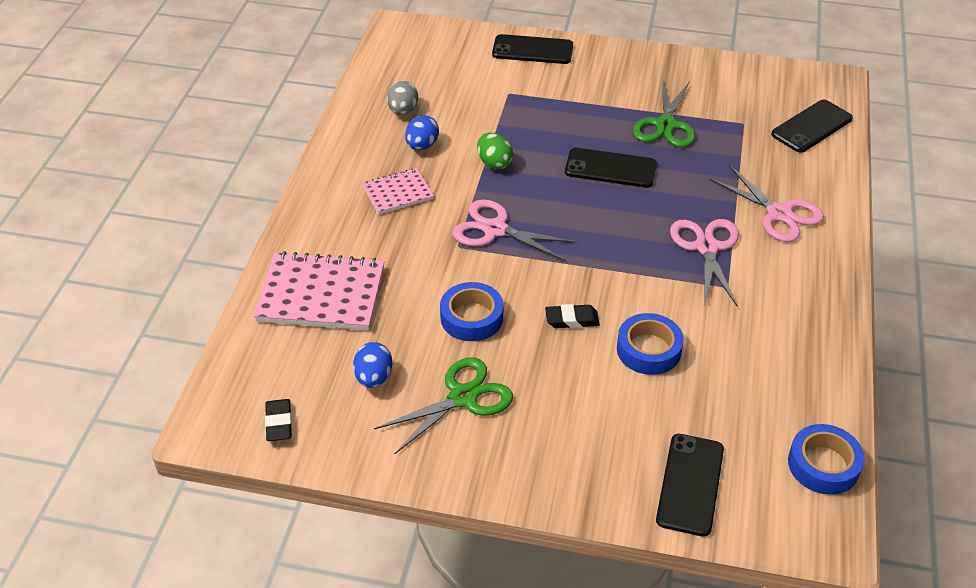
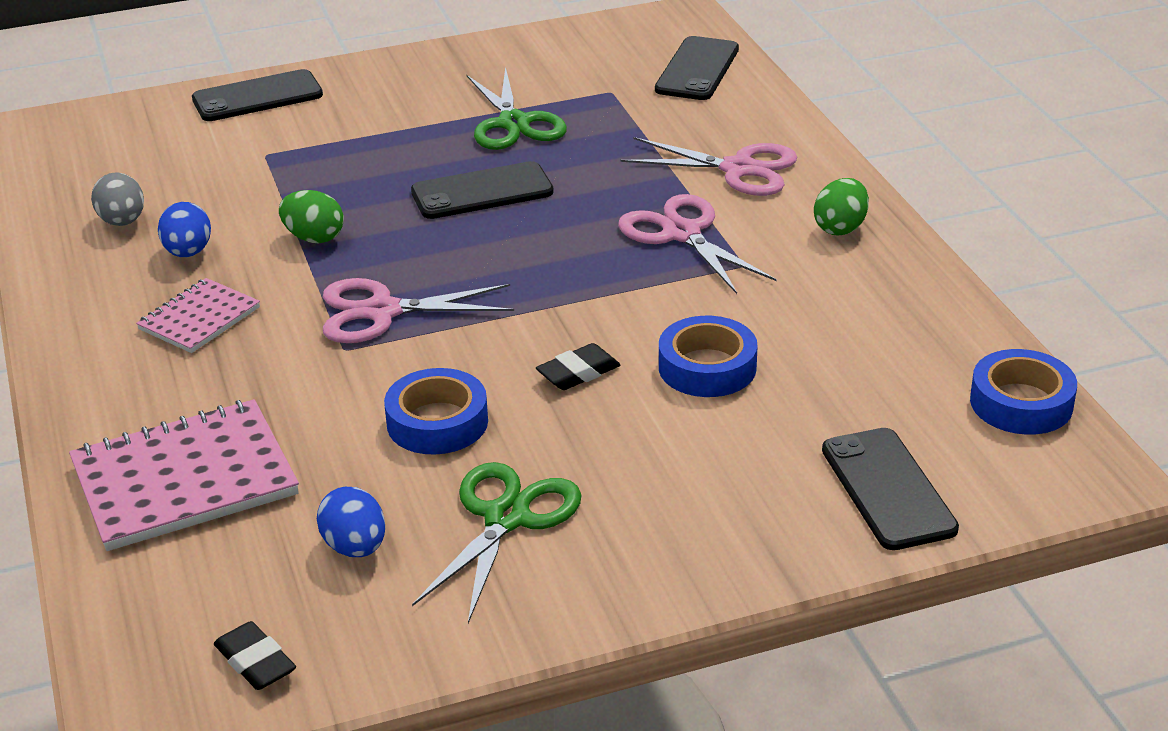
camera: 30 degrees left, 10 degrees down
none -> green egg [814,178,869,236]

